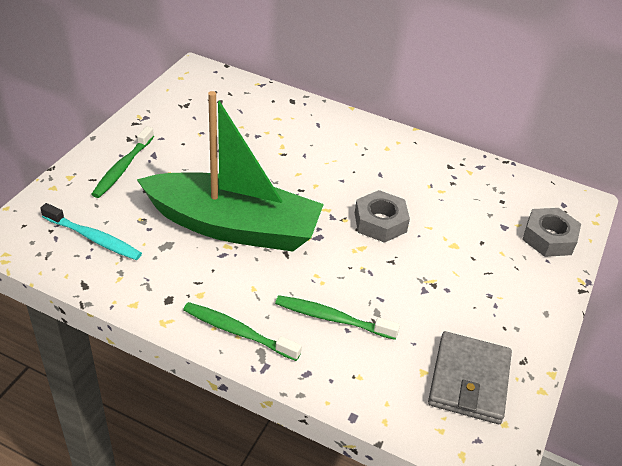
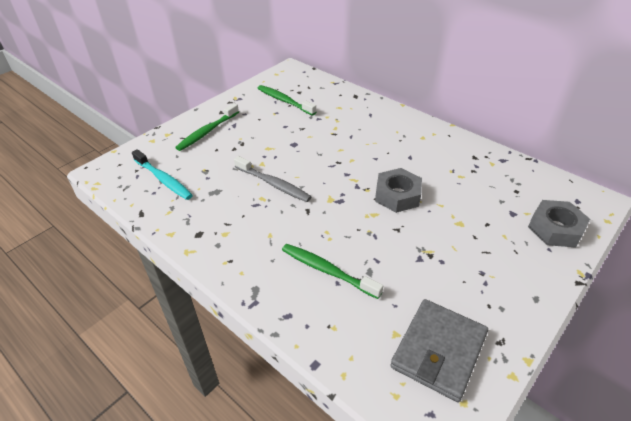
camera: 20 degrees right, 0 degrees up
green boat [137,91,324,252] -> grey toothbrush [234,156,311,202]
green toothbrush [183,302,302,361] -> green toothbrush moved to [257,85,316,116]

